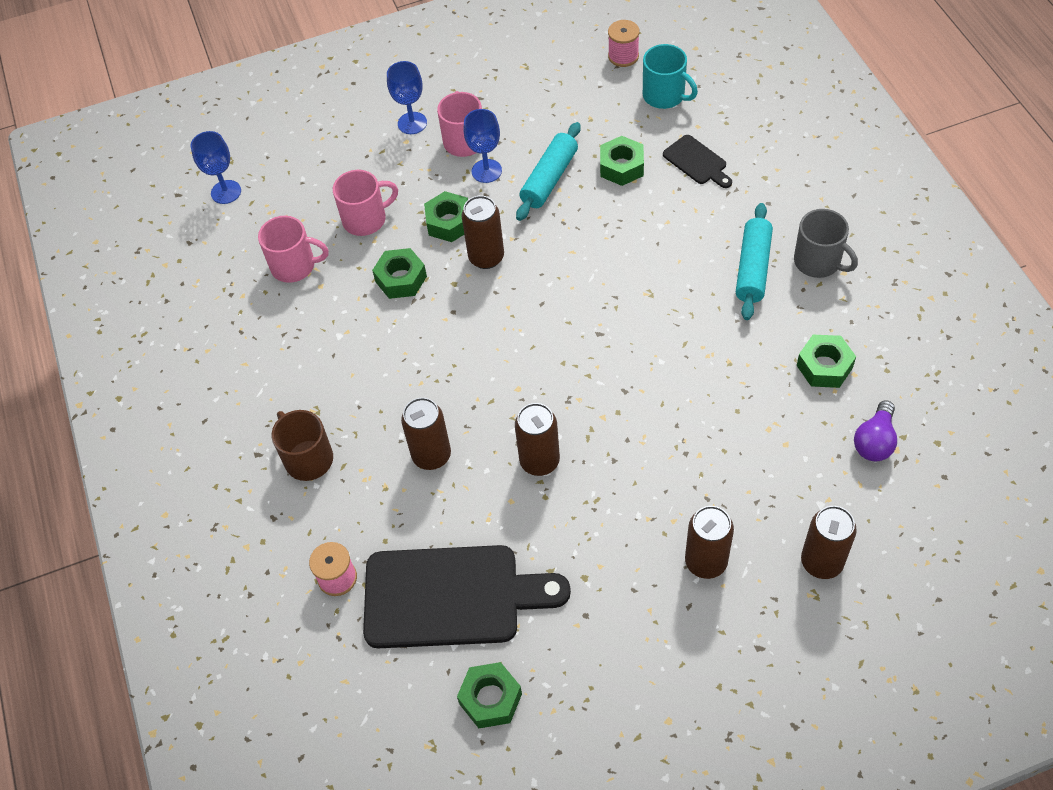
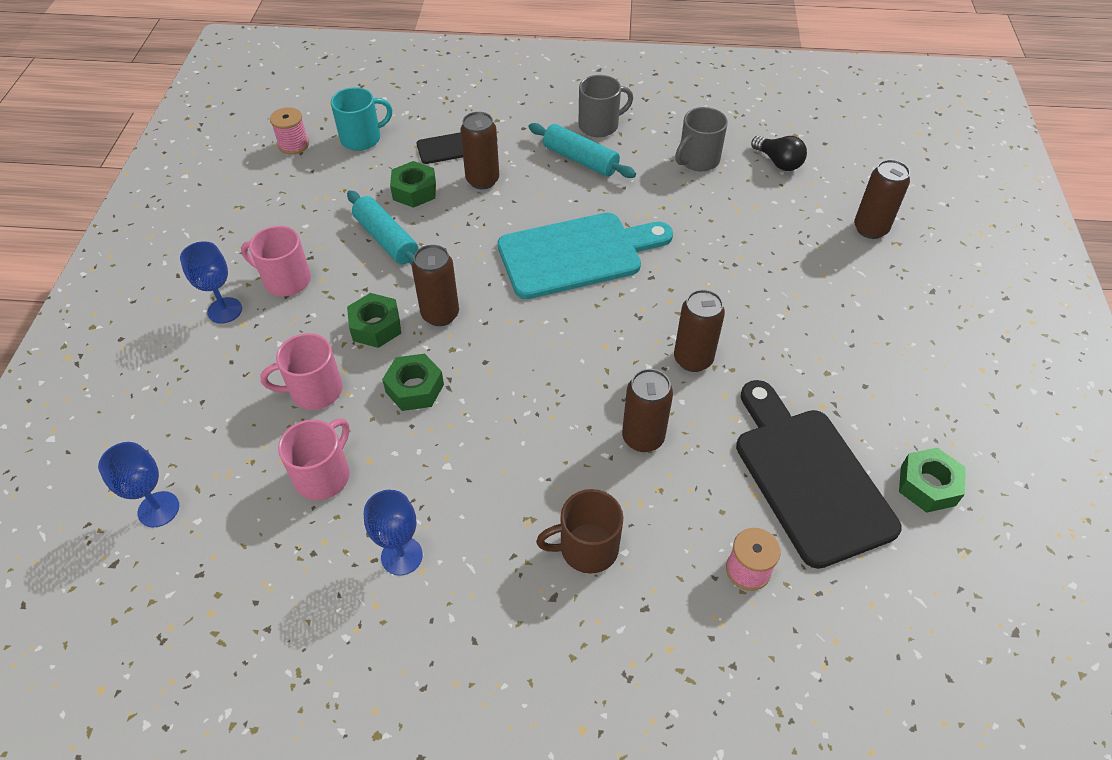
camera: 70 degrees left, 5 degrees down
pink mug [333,170,398,236] -> pink mug turned 105 degrees counterclockwise [260,333,343,410]
black cutting board [363,545,571,648] -> black cutting board turned 45 degrees counterclockwise [736,380,902,569]
blue goblet [463,109,502,183] -> blue goblet moved to [364,489,423,576]
brown can [685,506,734,579] -> brown can moved to [460,112,499,189]
green nut [796,335,856,388] -> grey mug [675,107,728,171]
purple light bulb [854,400,897,461] -> black light bulb [751,136,807,171]
none -> turquoise cutting board [497,213,673,299]

